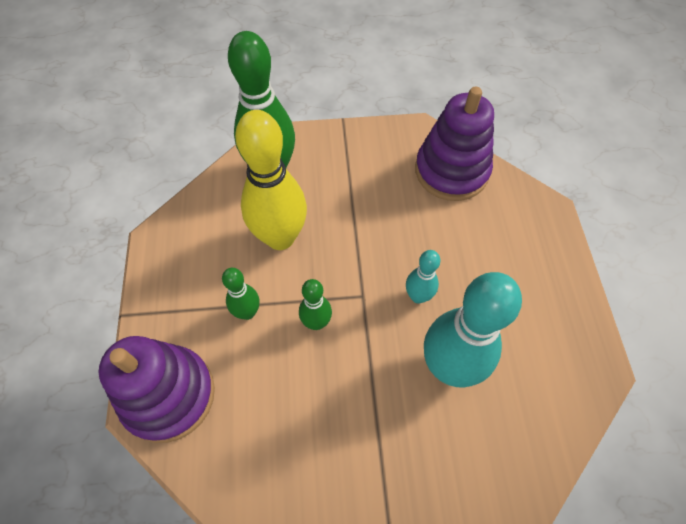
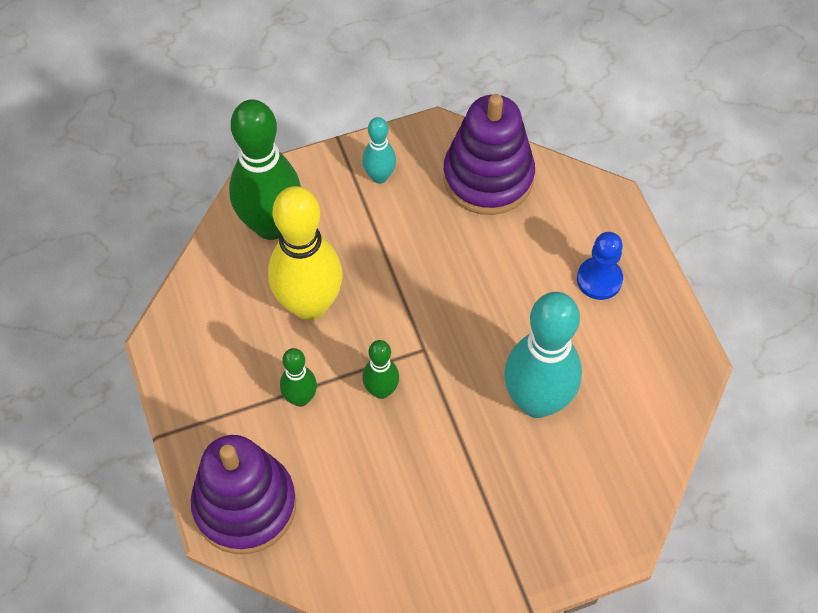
camera: 15 degrees left, 0 degrees up
turquoise bowling pin [406,250,440,303] -> turquoise bowling pin moved to [362,117,396,184]
none -> blue pawn [577,232,623,300]

